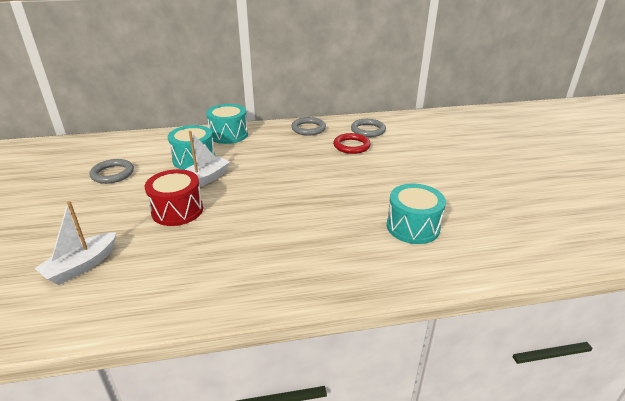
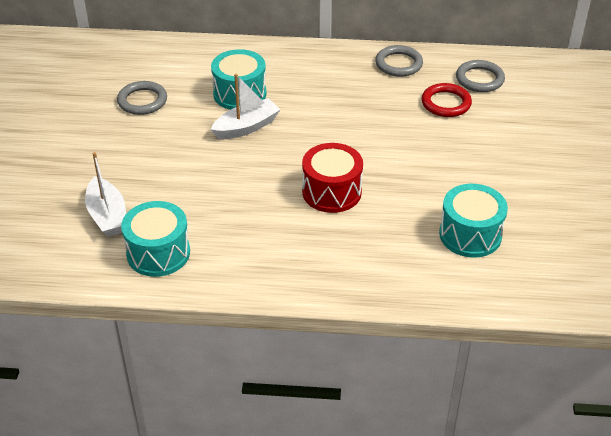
camera: 15 degrees right, 10 degrees up
white boat [35,201,116,285] -> white boat turned 75 degrees counterclockwise [85,152,126,237]
red drum [145,169,203,226] -> red drum moved to [302,143,363,213]
turquoise drum [206,104,248,144] -> turquoise drum moved to [121,201,190,277]

